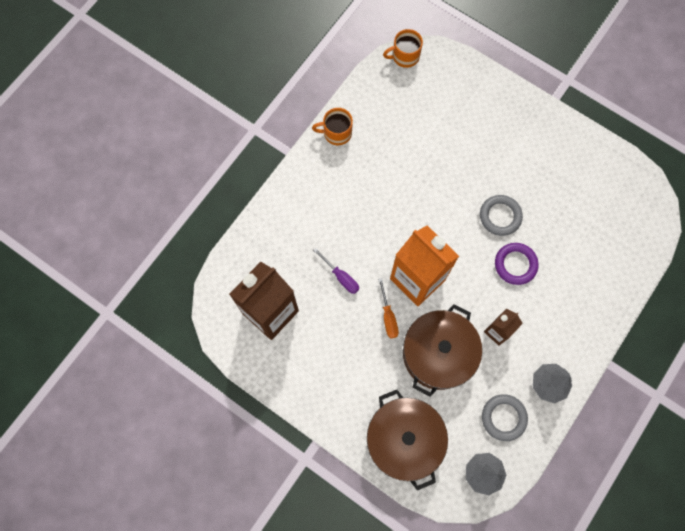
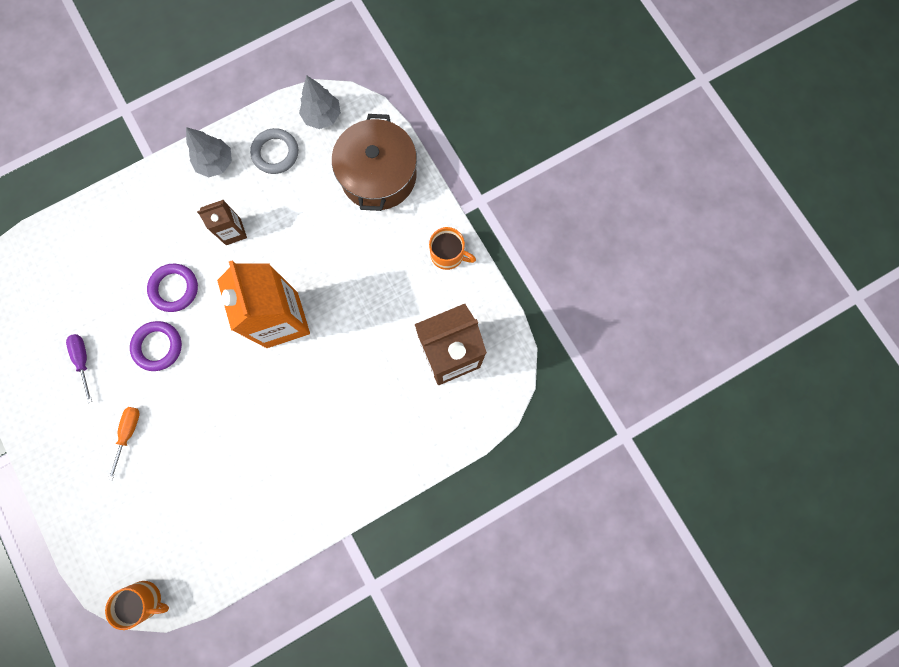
camera: 155 degrees left, 5 degrees up
orange mug [312,108,353,145] -> orange mug moved to [429,227,476,270]
purple screwdriver [313,248,359,294] -> purple screwdriver moved to [66,334,92,403]
orange screwdriver [378,278,399,338] -> orange screwdriver moved to [108,407,140,480]
brown pot [403,304,482,397] -> none
grey ring [480,195,523,236] -> purple ring [130,321,182,371]

